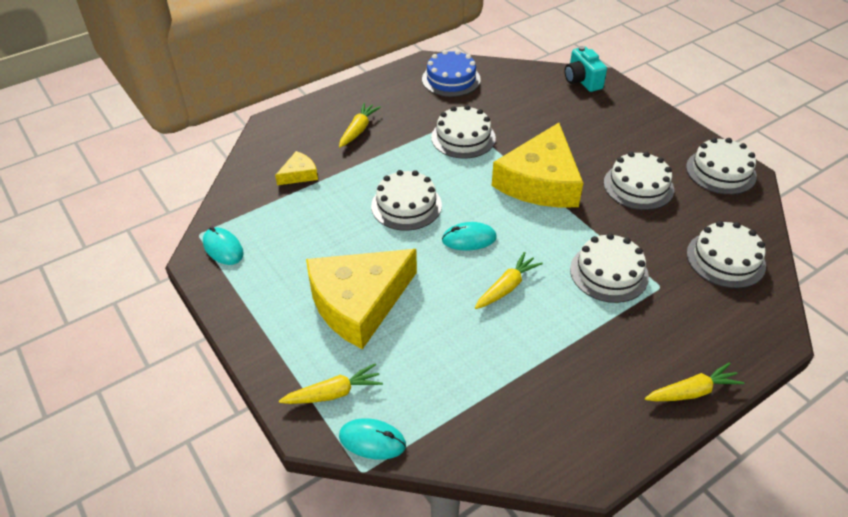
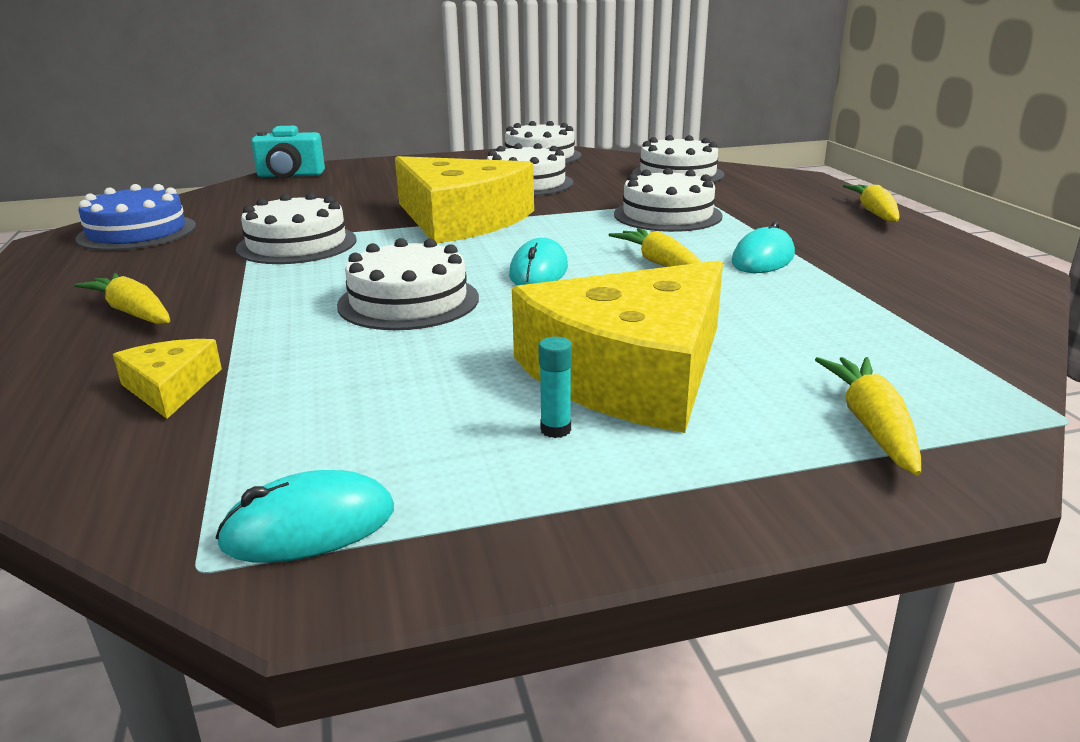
camera: 70 degrees left, 20 degrees down
yellow cheese [306,249,417,350] -> yellow cheese turned 60 degrees clockwise [512,260,723,433]
turquoise mouse [339,418,406,460] -> turquoise mouse moved to [732,222,795,273]
none -> turquoise glue stick [539,337,572,438]

